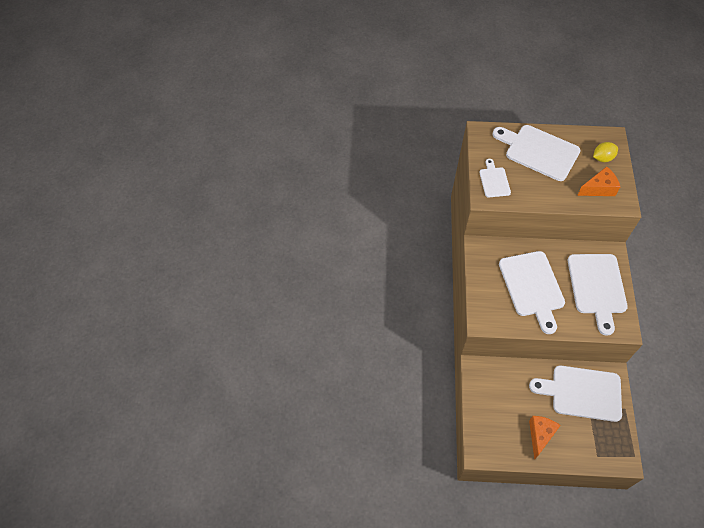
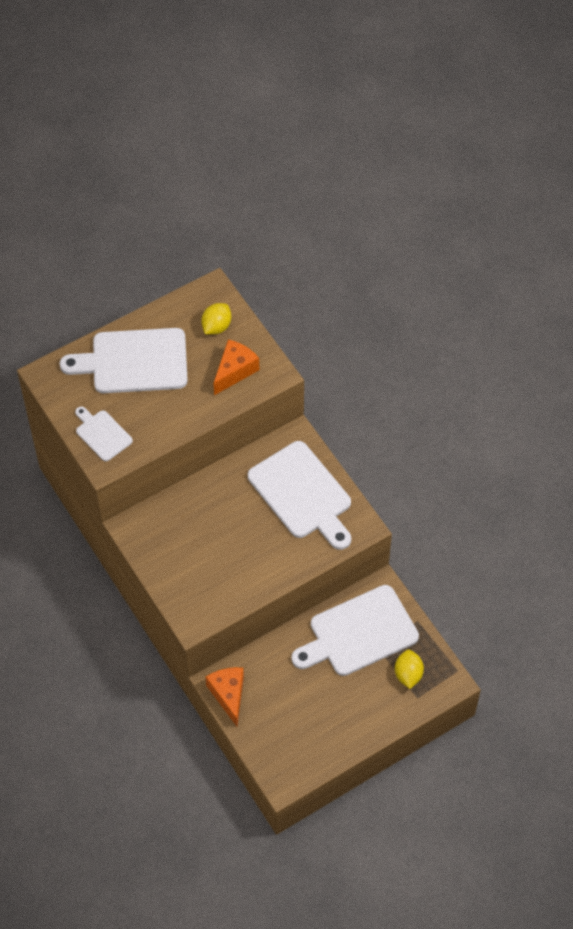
camera: 35 degrees left, 0 degrees up
white cutting board [499,251,565,334] -> none
orange cheese [529,416,561,460] -> orange cheese moved to [205,667,244,726]
none -> yellow lemon [395,650,424,689]

